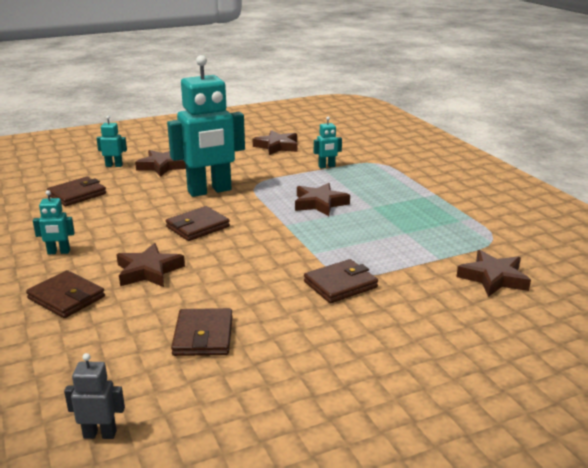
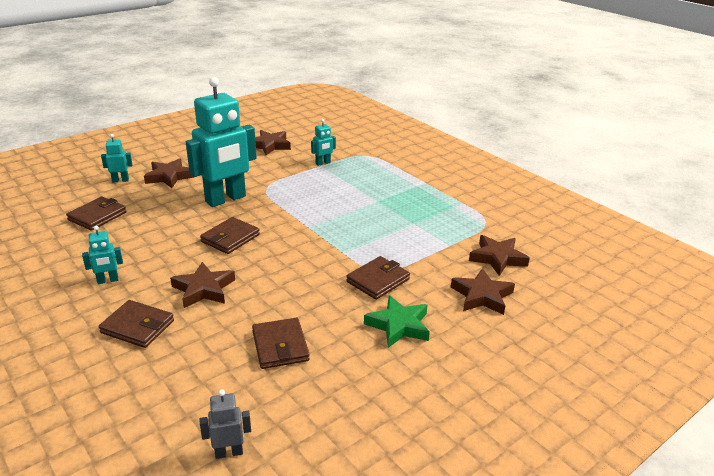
camera: 15 degrees left, 5 degrees up
brown star [295,183,350,216] -> brown star moved to [451,268,515,315]
none -> green star [364,295,430,348]

